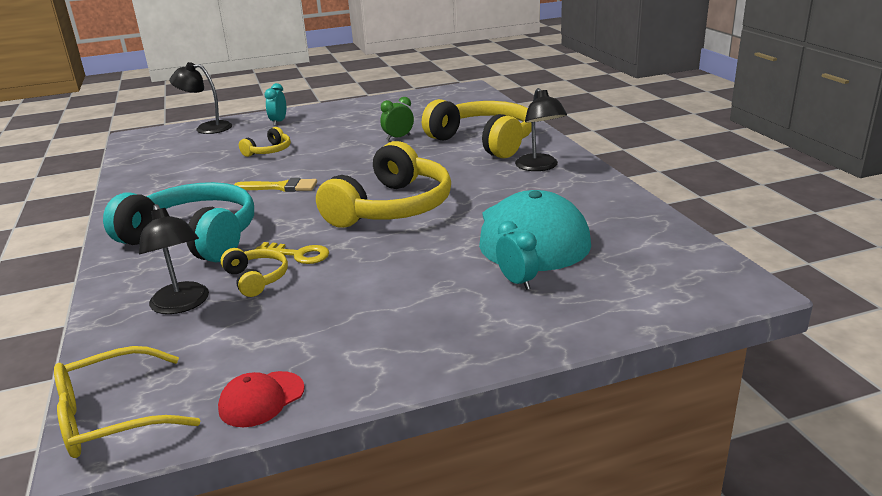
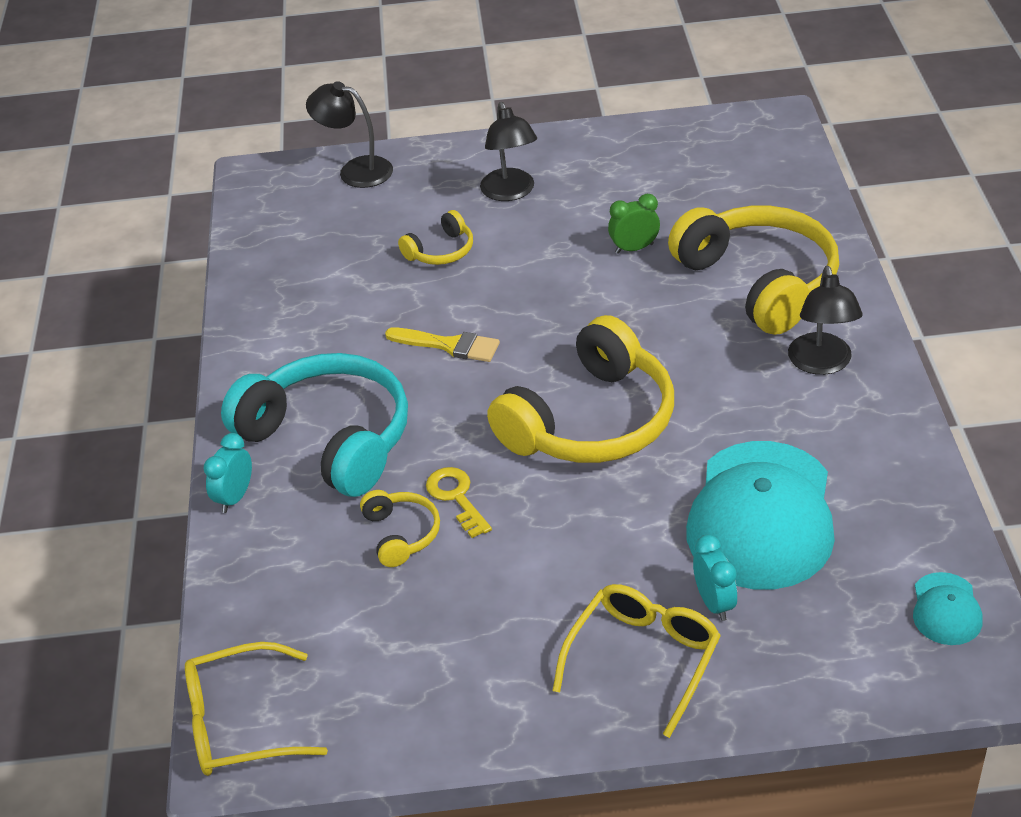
camera: 15 degrees right, 15 degrees up
black lamp [139,204,209,314] -> black lamp moved to [480,102,537,201]
red cap [218,371,305,427] -> none
yellow key [256,242,329,264] -> yellow key turned 150 degrees counterclockwise [426,467,492,538]
turquoise clock [264,83,286,126] -> turquoise clock moved to [203,433,252,513]
none -> yellow glasses [552,584,721,738]
none -> turquoise cap [913,572,982,645]

